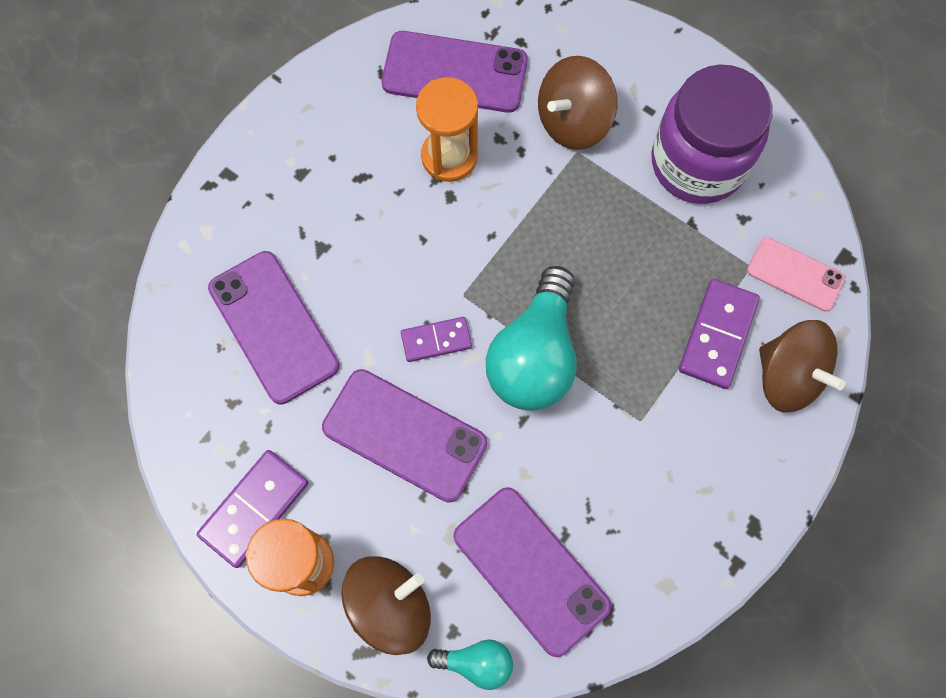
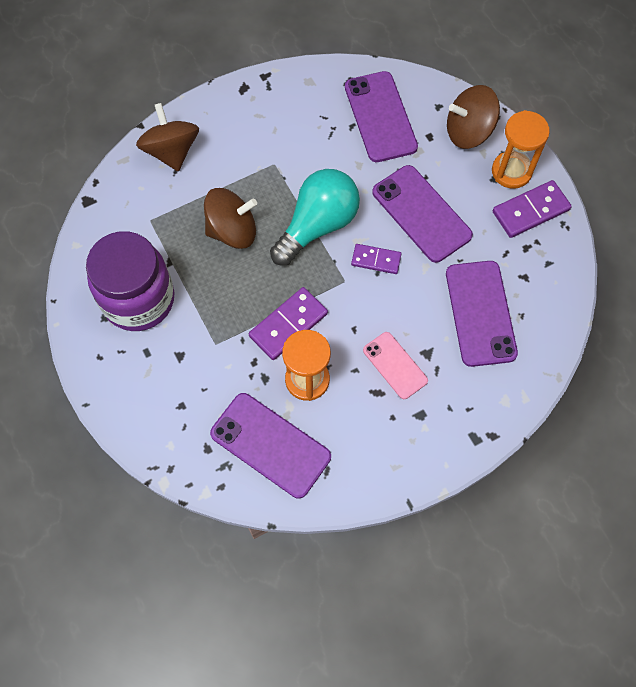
camera: 155 degrees left, 5 degrees down
turquoise light bulb [427,640,513,690] -> none
brown spinning top [538,56,617,150] -> brown spinning top moved to [204,188,257,249]
purple domino [679,279,760,389] -> purple domino moved to [249,287,328,360]
pink phone [747,237,845,311] -> pink phone moved to [363,332,428,399]

